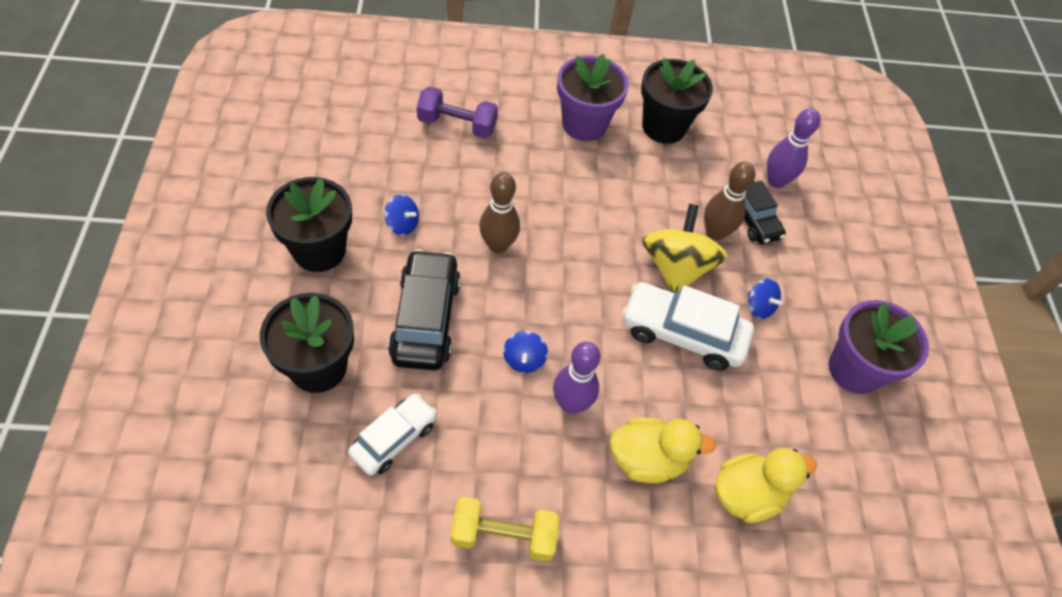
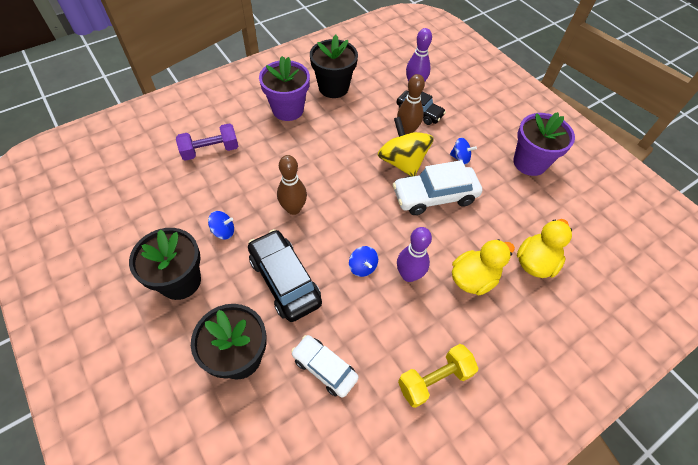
camera: 30 degrees left, 0 degrees up
white car [348,393,437,476] -> white car turned 60 degrees counterclockwise [291,335,359,398]

